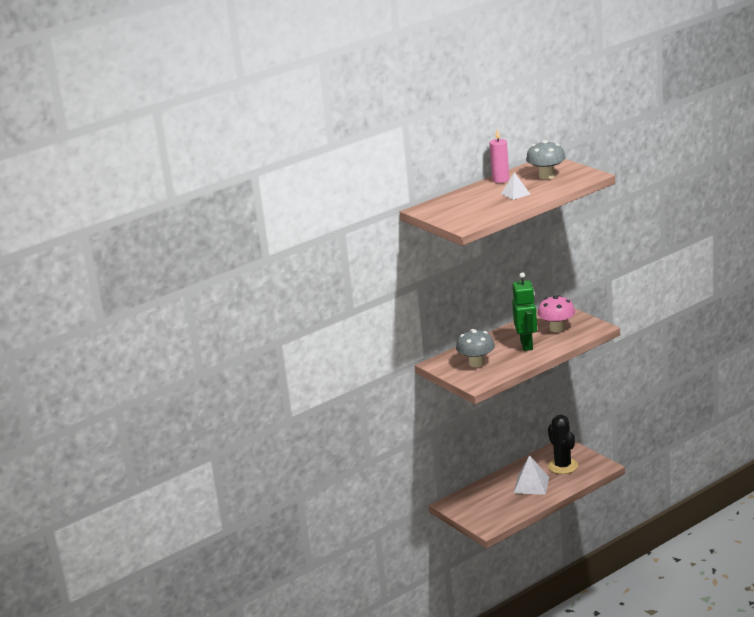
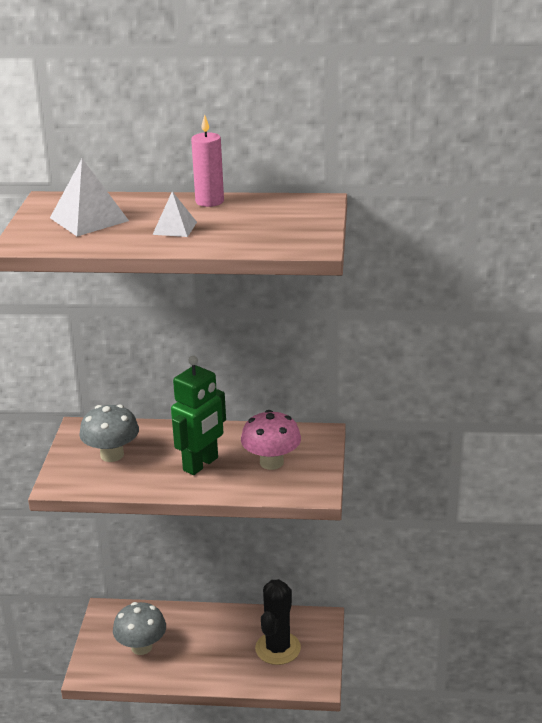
camera: 40 degrees right, 5 degrees up
white pyramid [513,455,549,495] -> white pyramid moved to [50,159,129,236]
grey mushroom [526,140,566,179] -> grey mushroom moved to [113,602,166,655]

